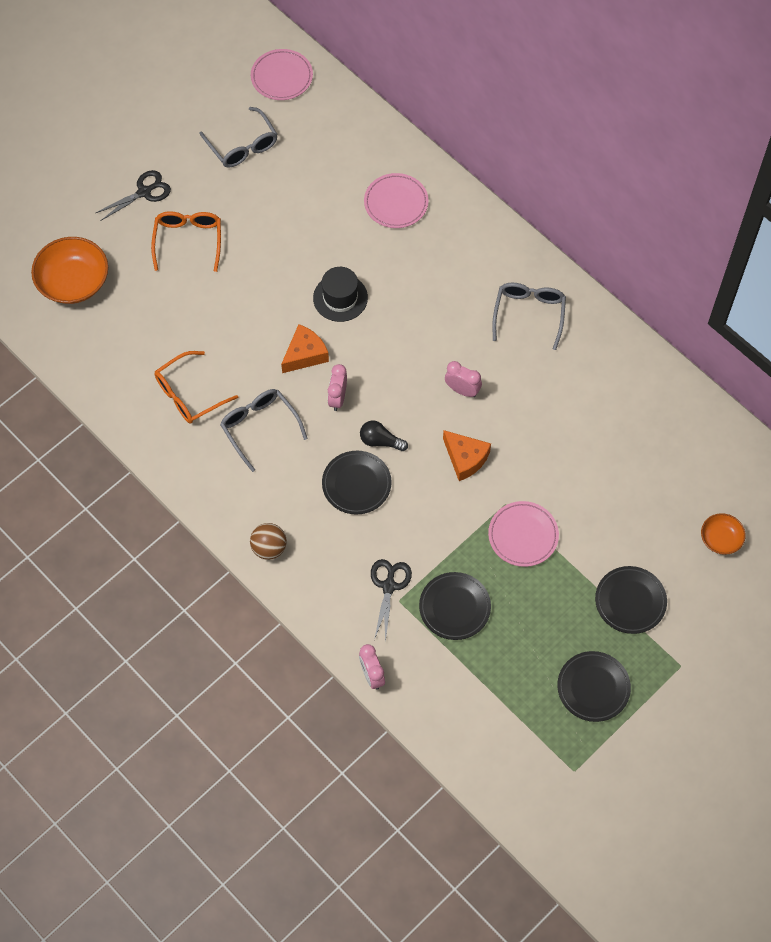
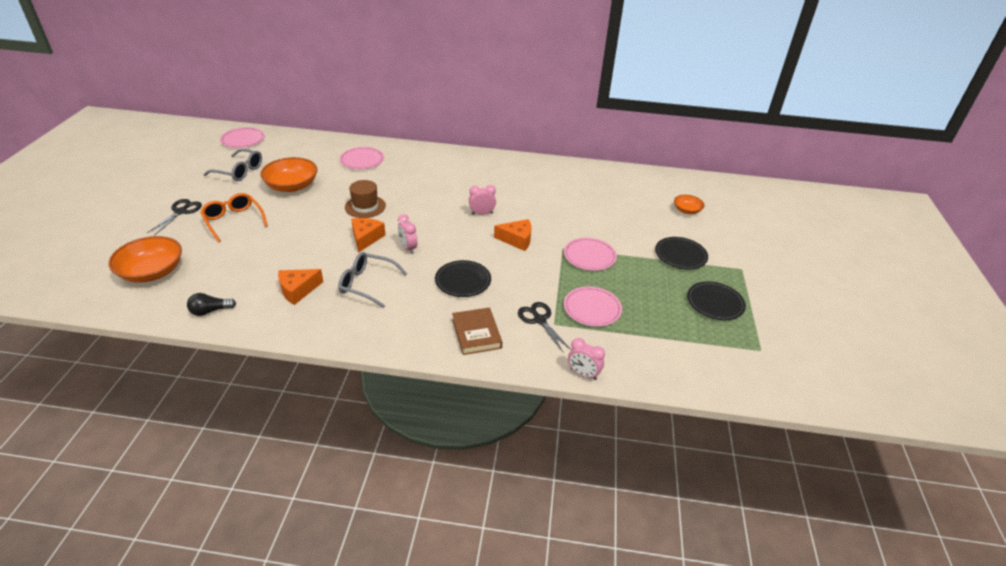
camera: 40 degrees left, 25 degrees down
orange glasses [155,351,238,424] -> orange cheese [278,269,323,305]
brown ball [250,523,287,560] -> none
black hat [313,267,368,322] -> brown hat [345,180,386,218]
black light bulb [360,420,408,451] -> black light bulb moved to [187,293,236,316]
black plate [419,572,491,640] -> pink plate [564,286,622,327]
grey glasses [492,283,566,350] -> none
none -> orange bowl [260,157,317,192]
none -> brown book [452,307,502,355]

